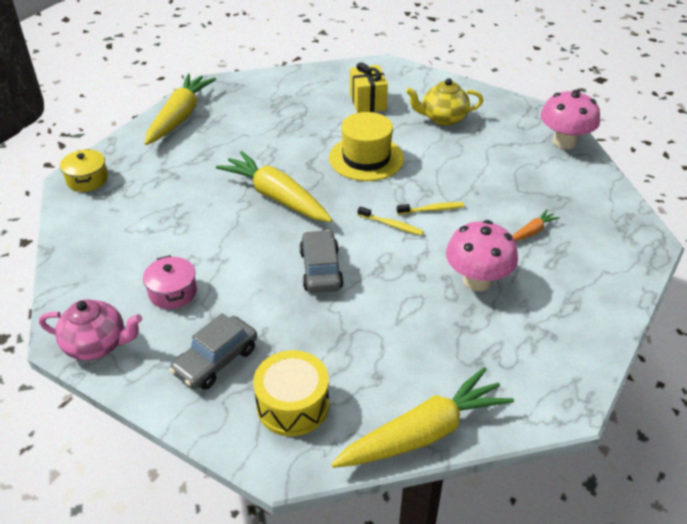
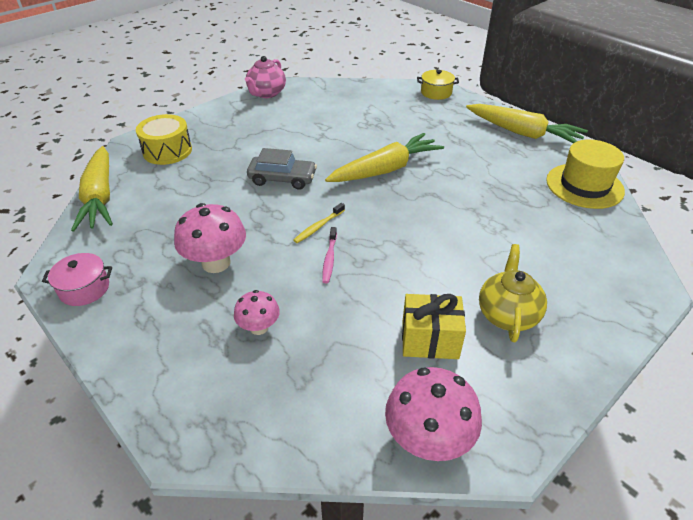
camera: 105 degrees right, 0 degrees up
pink pot [143,255,197,309] -> pink pot moved to [42,253,112,306]
grey car [170,313,257,390] -> none
yellow hat [329,112,404,181] -> yellow hat moved to [546,139,625,209]
yellow gift [350,62,388,113] -> yellow gift moved to [402,294,466,359]
yellow toothbrush [397,202,465,215] -> pink toothbrush [322,227,337,283]
orange carrot [512,210,560,241] -> pink mushroom [234,290,280,335]

